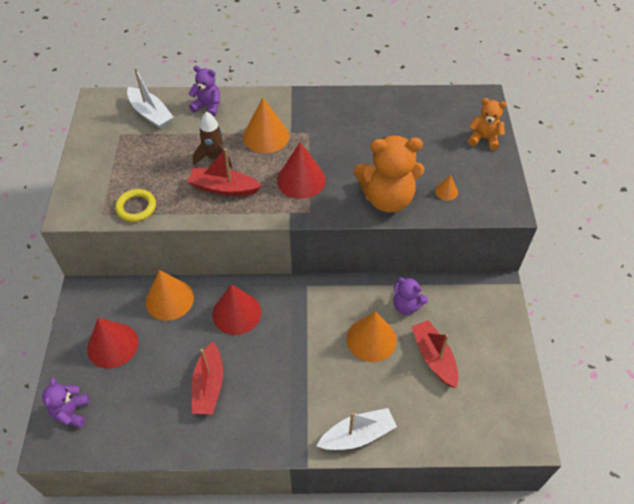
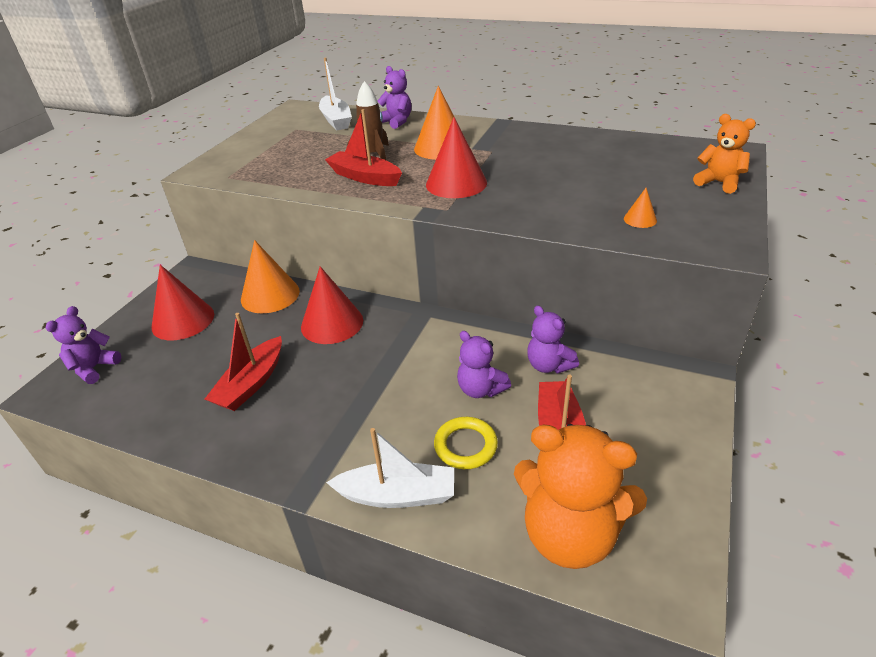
camera: 25 degrees right, 15 degrees down
yellow ring [115,189,156,222] -> yellow ring moved to [434,417,498,469]
orange cone [347,311,397,362] -> purple teddy bear [457,331,511,398]
orange teddy bear [354,136,424,213] -> orange teddy bear moved to [514,424,647,569]

